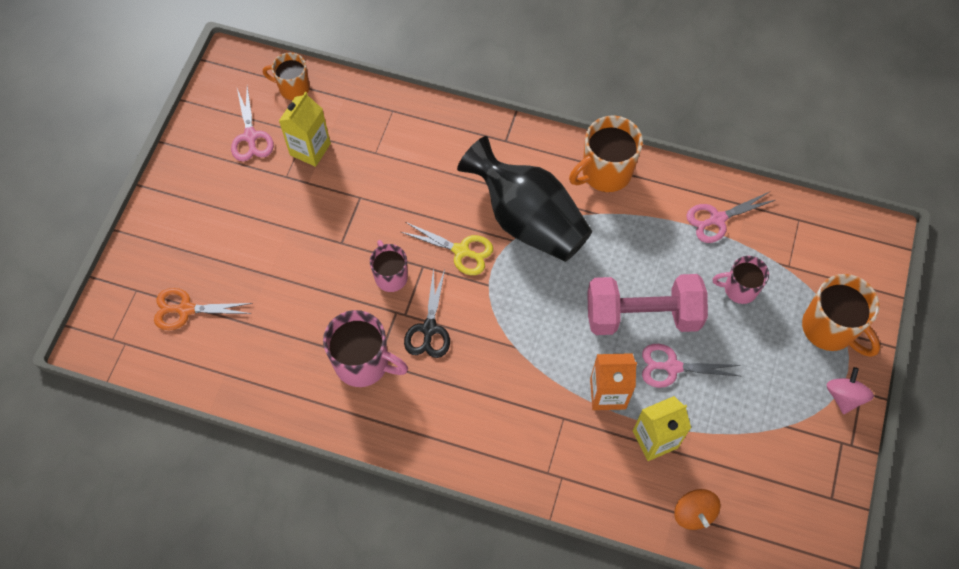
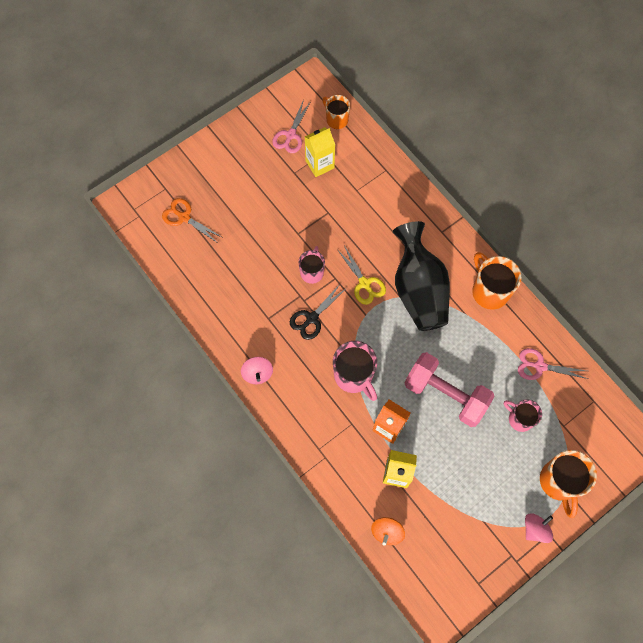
camera: 35 degrees right, 5 degrees up
pink mug [323,310,408,387] -> pink mug moved to [333,341,377,401]
orange mug [569,116,643,192] -> orange mug turned 60 degrees clockwise [472,252,521,310]
pink scissors [642,344,741,388] -> none
none -> pink spinning top [241,357,273,384]

